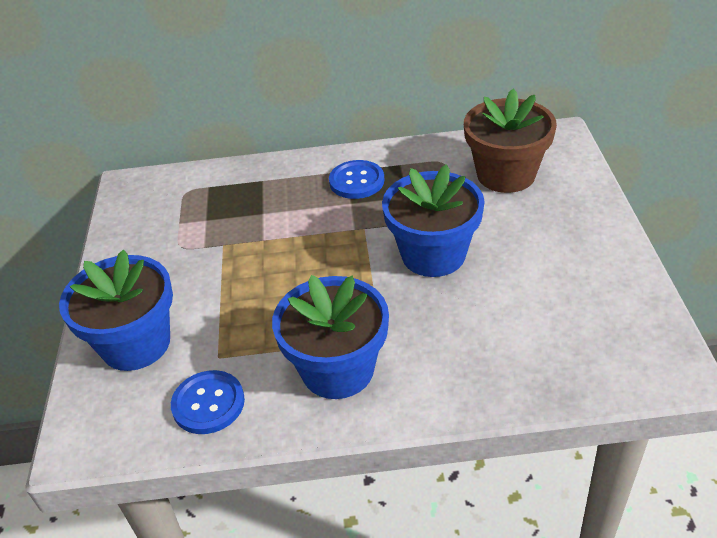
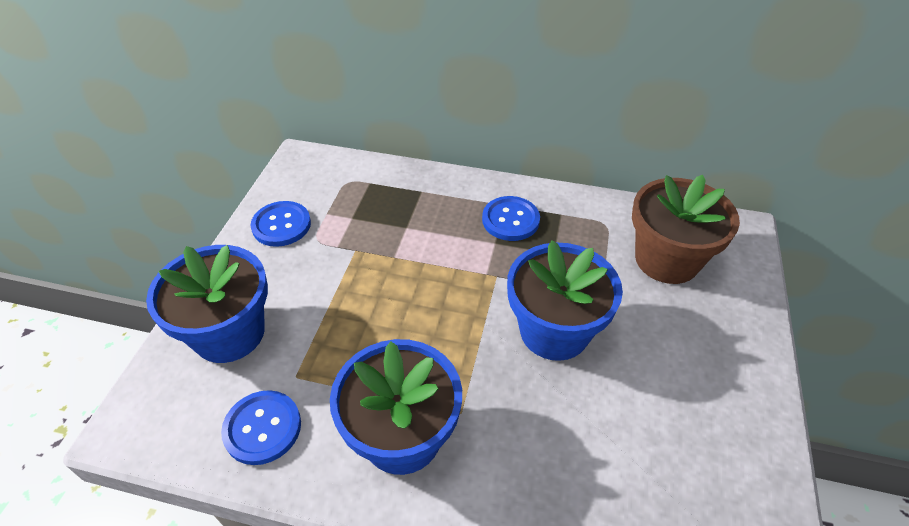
camera: 15 degrees right, 5 degrees up
none -> blue button [251,201,311,247]

